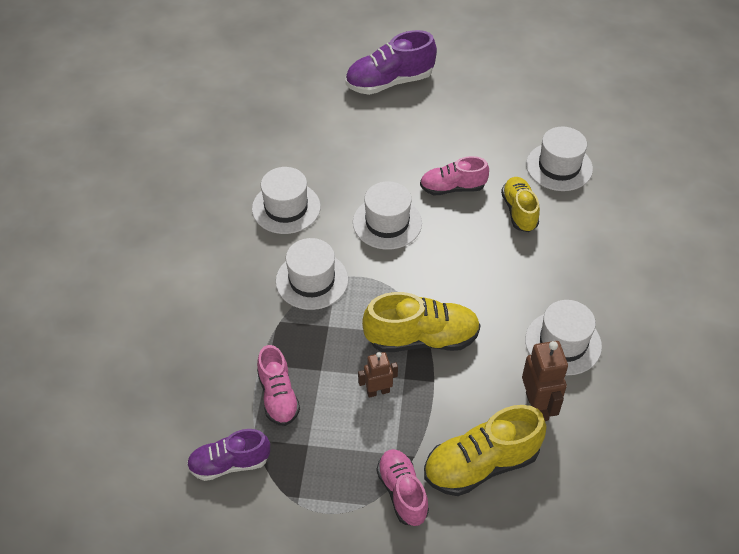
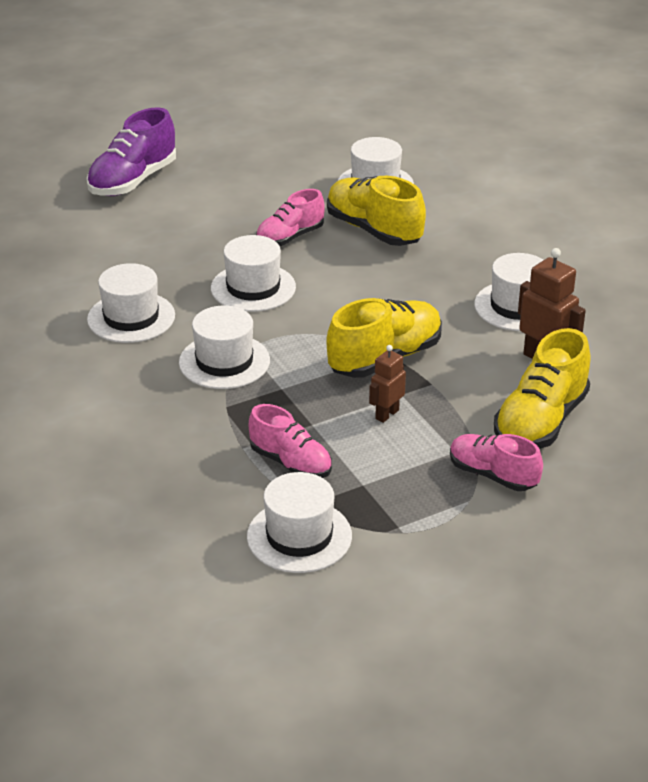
camera: 35 degrees left, 15 degrees down
purple shoe [187,429,270,481] -> white hat [247,472,352,573]
yellow shoe [501,177,540,232] -> yellow shoe [327,176,426,246], size x1.52

